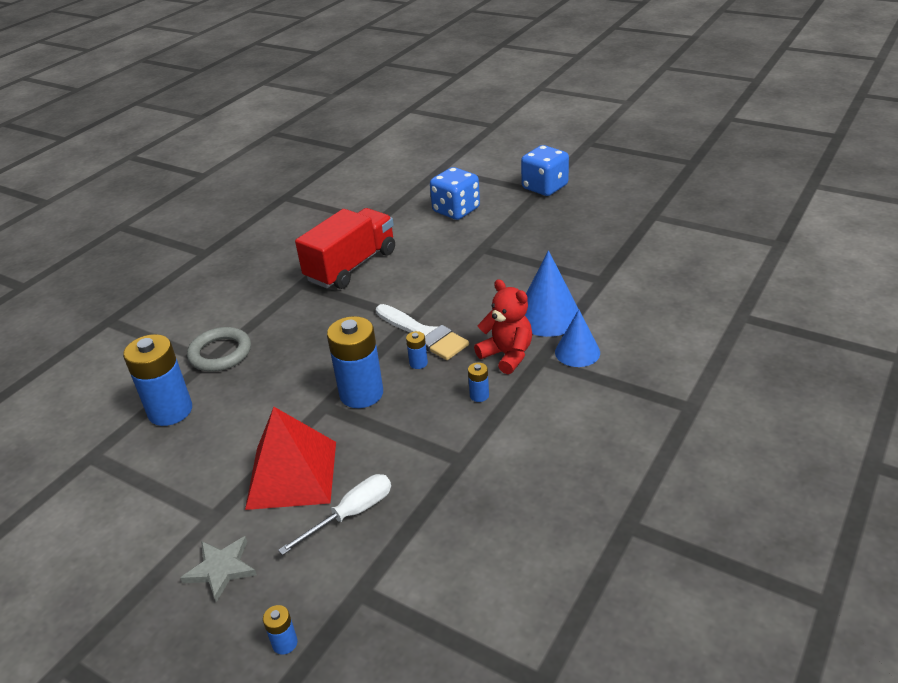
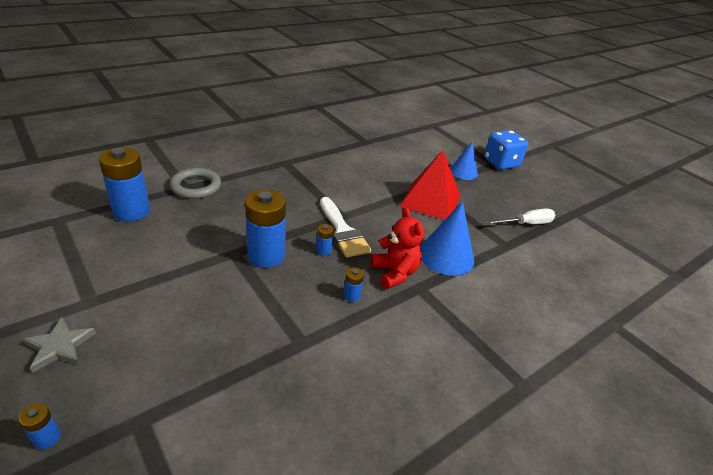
camera: 15 degrees right, 0 degrees up
red pyramid [245,407,336,510] -> red pyramid moved to [399,150,460,220]
white screwdriver [278,474,391,555] -> white screwdriver moved to [485,209,556,225]
red truck [295,208,395,289] -> none
blue dice [430,167,480,220] -> none
blue cone [555,309,600,367] -> blue cone moved to [450,142,478,180]

